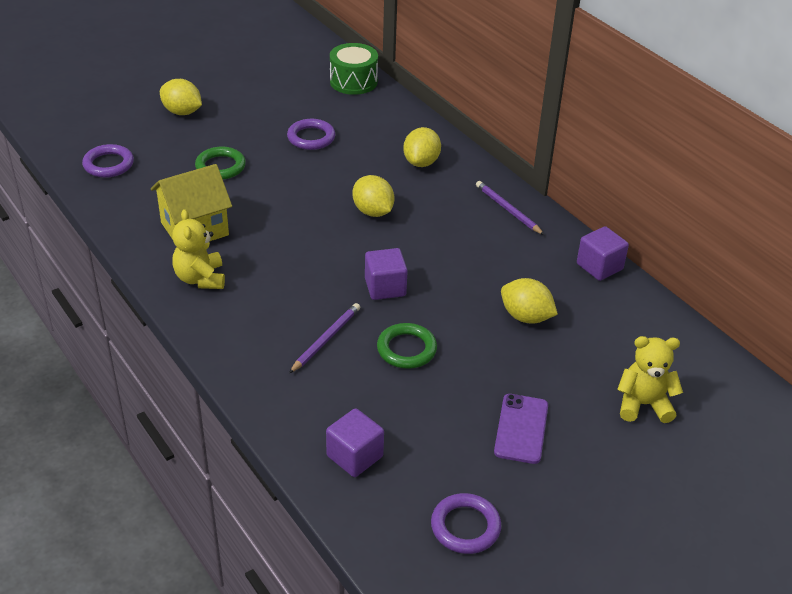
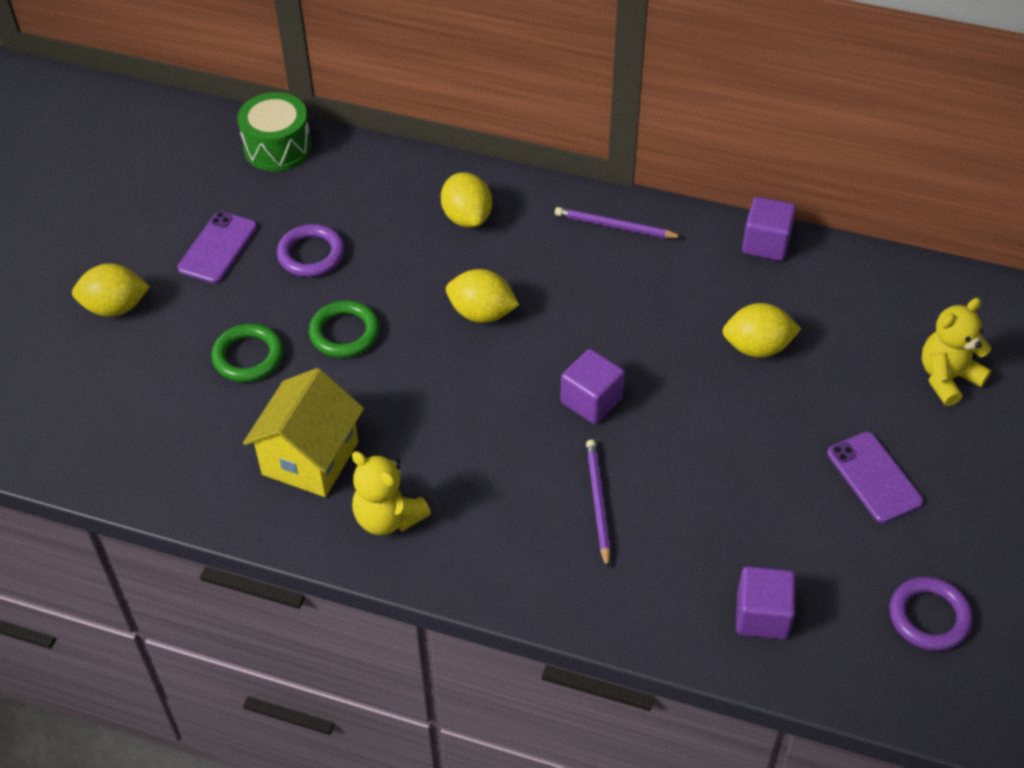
camera: 35 degrees left, 10 degrees up
purple ring [82,144,134,178] -> none
green ring [377,323,437,369] -> green ring moved to [309,300,380,358]
none -> purple phone [177,211,257,284]

